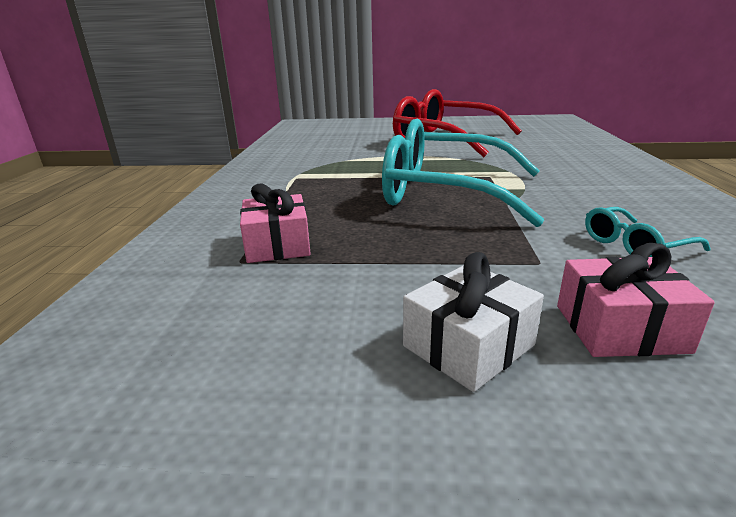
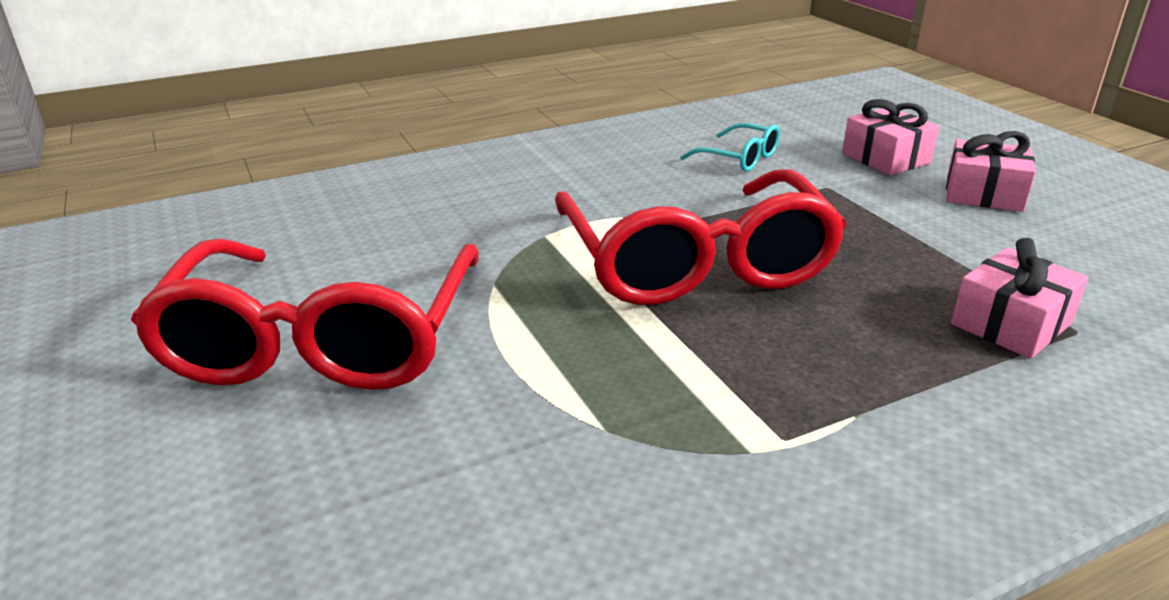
camera: 120 degrees left, 5 degrees up
turquoise glasses [382,119,544,227] -> red glasses [555,169,847,305]
white gift [403,252,544,392] -> pink gift [946,131,1036,212]

